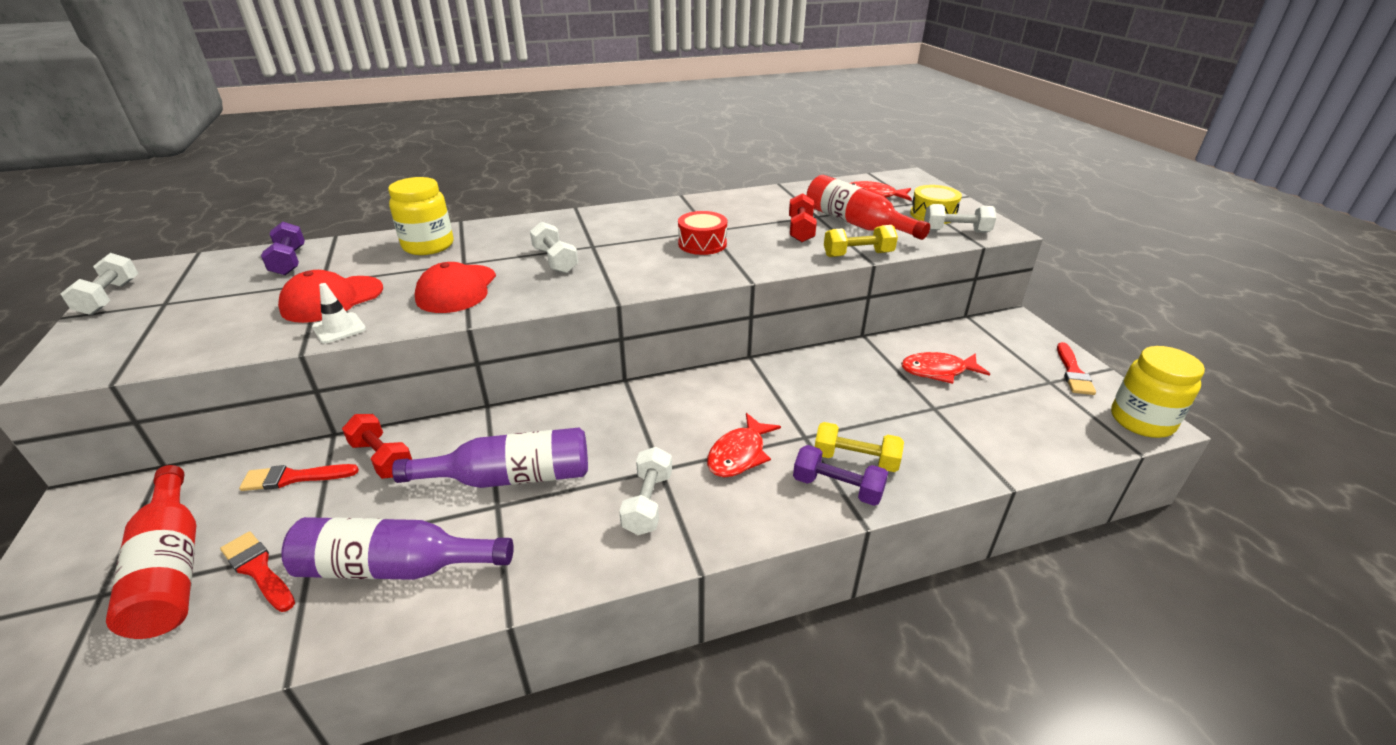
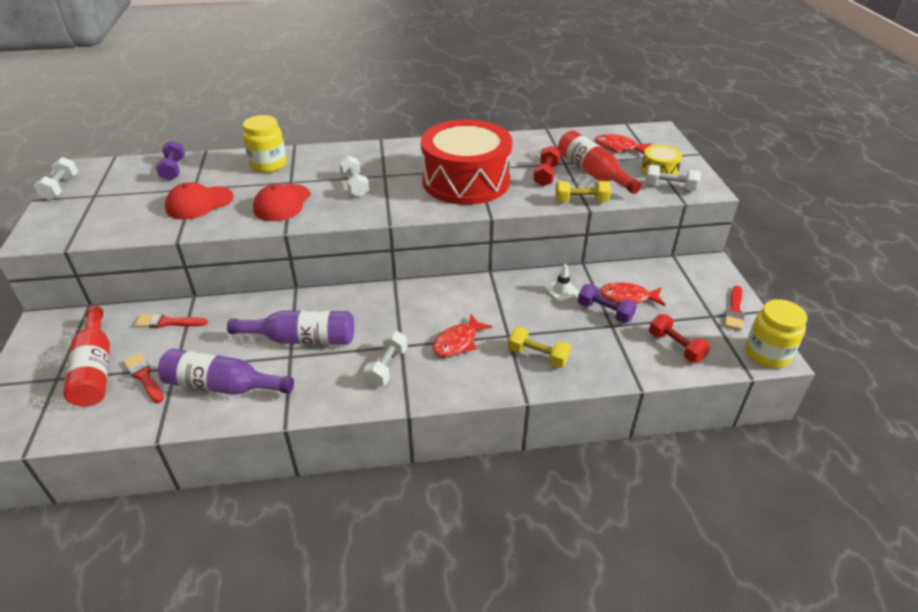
camera: 10 degrees right, 5 degrees up
white traffic cone [312,283,366,344] -> white traffic cone moved to [545,264,579,302]
red dumbbell [342,414,412,479] -> red dumbbell moved to [649,314,710,363]
red drum [678,211,727,255] -> red drum [421,120,512,205], size x2.37
purple dumbbell [793,445,888,506] -> purple dumbbell moved to [578,284,637,323]

